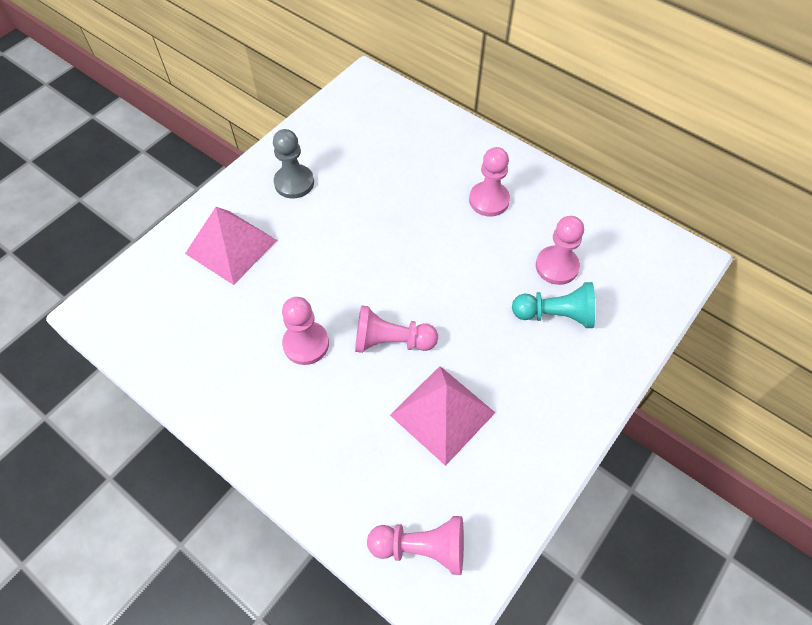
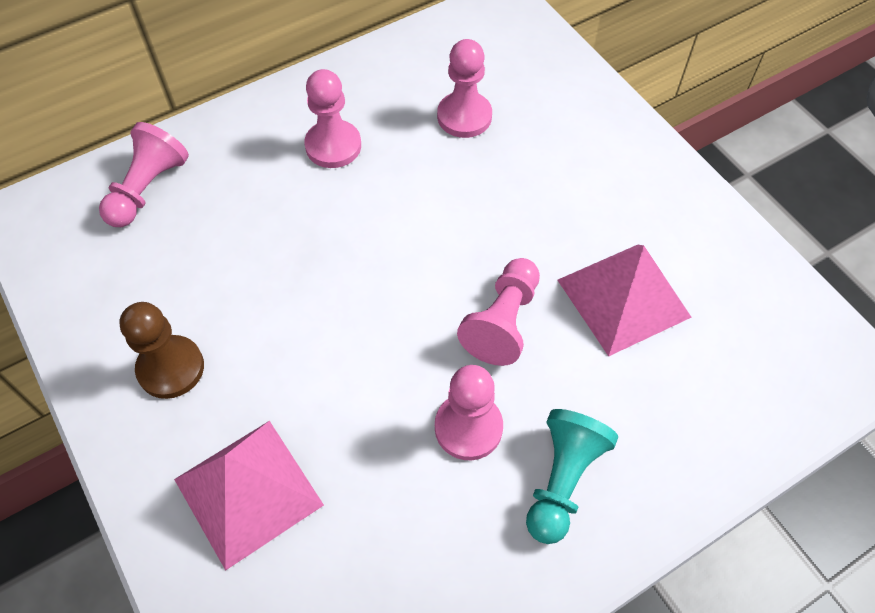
camera: 70 degrees left, 0 degrees up
grey pawn [273,129,314,198] -> brown pawn [119,302,204,399]
pink pawn [367,516,464,575] -> pink pawn moved to [99,122,189,227]
turquoise pawn [512,282,595,328] -> turquoise pawn moved to [526,409,618,544]

